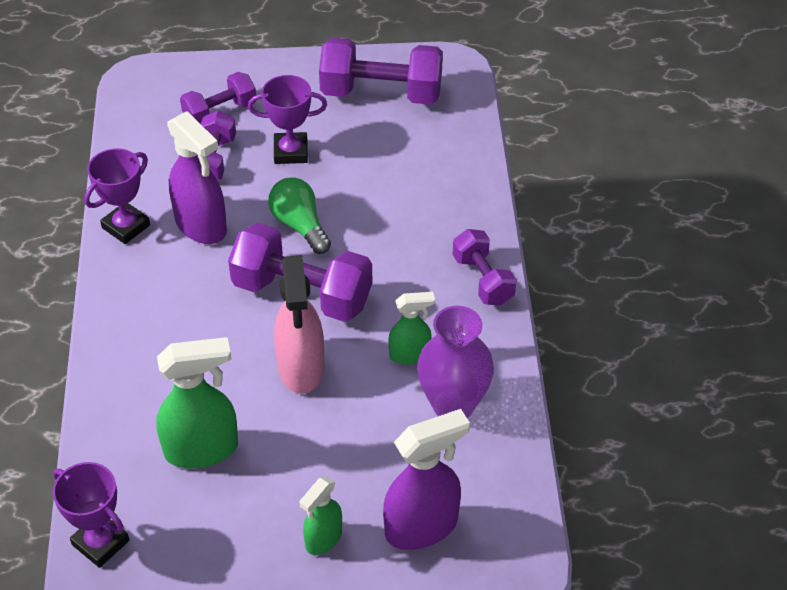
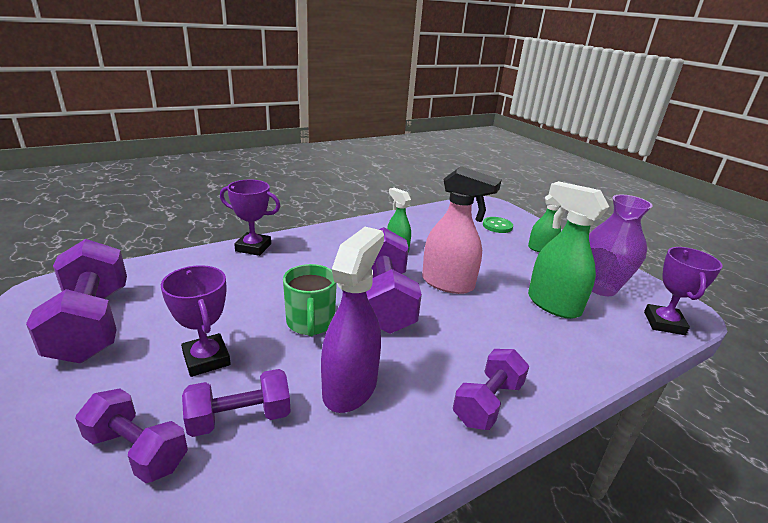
camera: 120 degrees left, 20 degrees down
purple trophy [84,148,150,244] -> purple trophy moved to [220,180,280,256]
green light bulb [268,177,331,254] -> green mug [283,264,337,337]
pink spray bottle [274,255,324,394] -> pink spray bottle turned 60 degrees clockwise [422,166,501,294]
purple spray bottle [383,409,470,550] -> green button [483,217,513,233]
purple vase [417,306,494,418] -> purple vase moved to [589,195,653,296]
purple dumbbell [453,229,517,305] -> purple dumbbell moved to [453,349,529,430]

